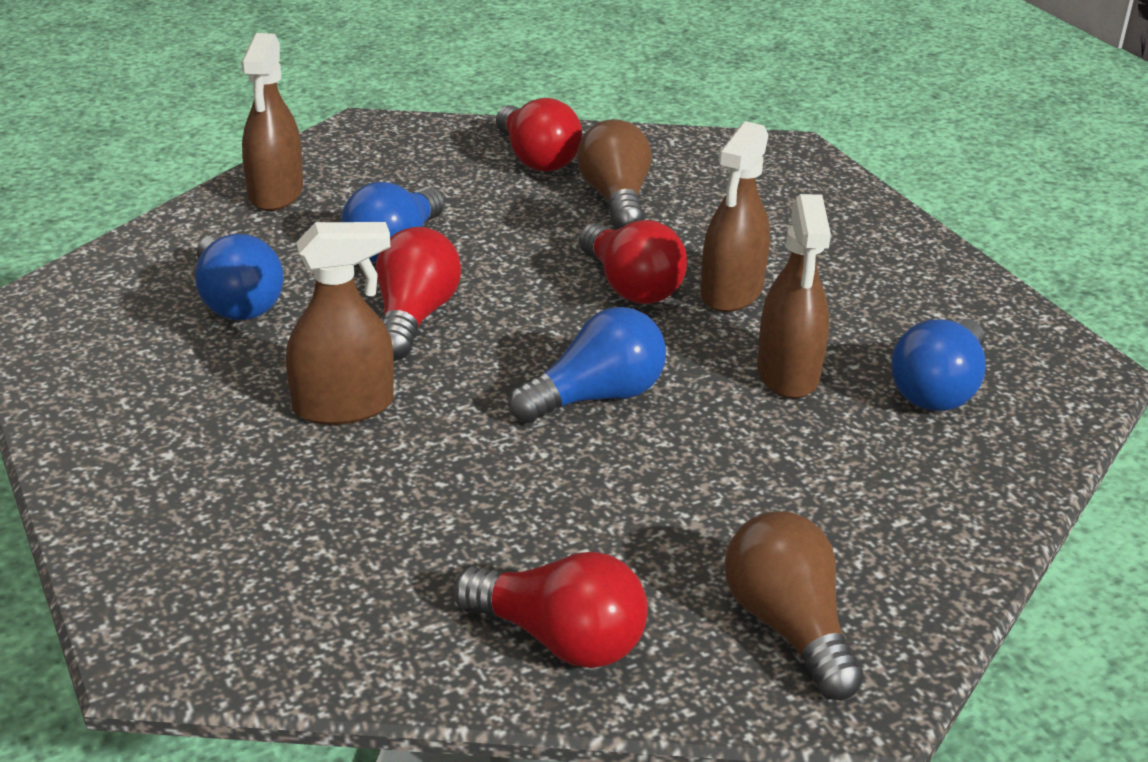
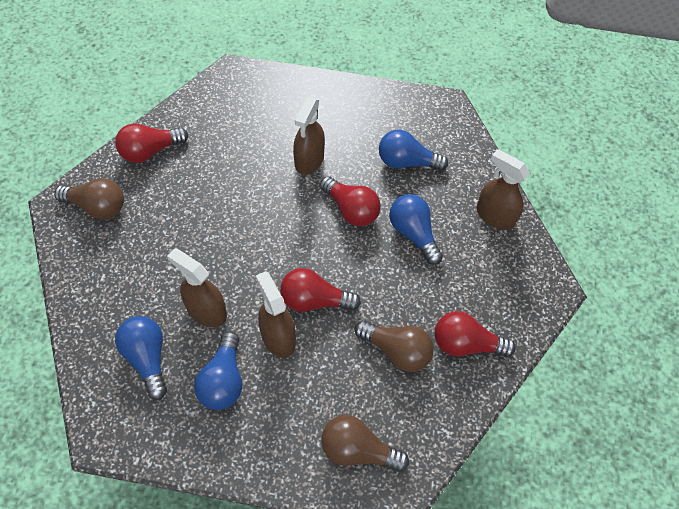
camera: 125 degrees right, 25 degrees up
blue light bulb [509,307,666,423] -> blue light bulb moved to [194,331,242,410]
none -> brown light bulb [321,415,409,472]

